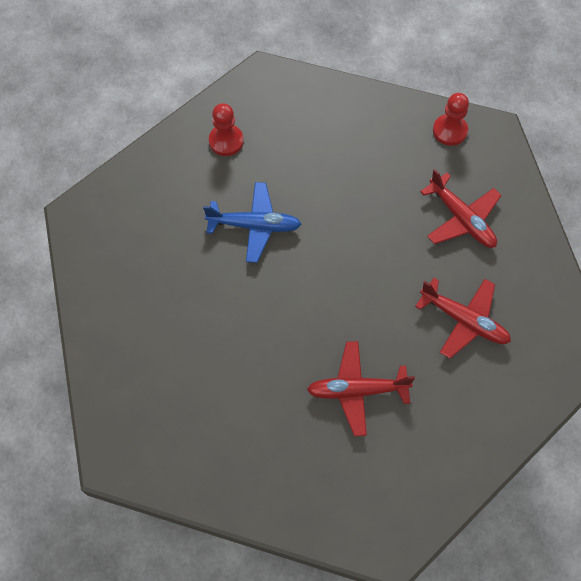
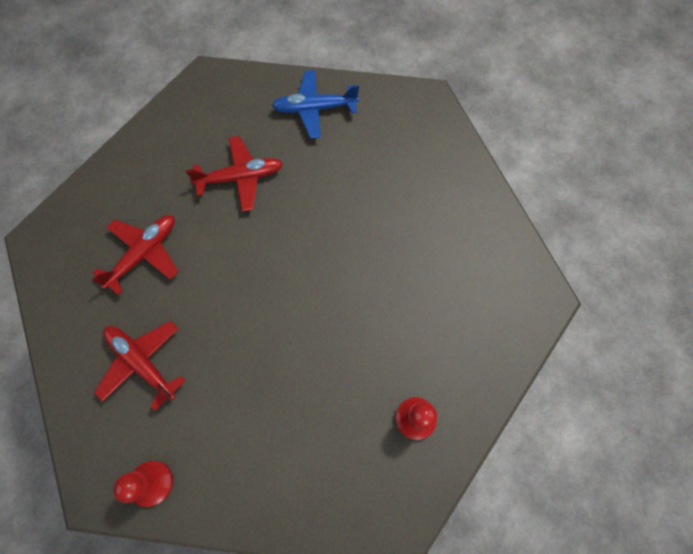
camera: 170 degrees right, 5 degrees up
blue plane [203,182,301,263] -> blue plane moved to [272,70,359,139]
red plane [415,278,511,359] -> red plane turned 105 degrees clockwise [92,215,178,295]

